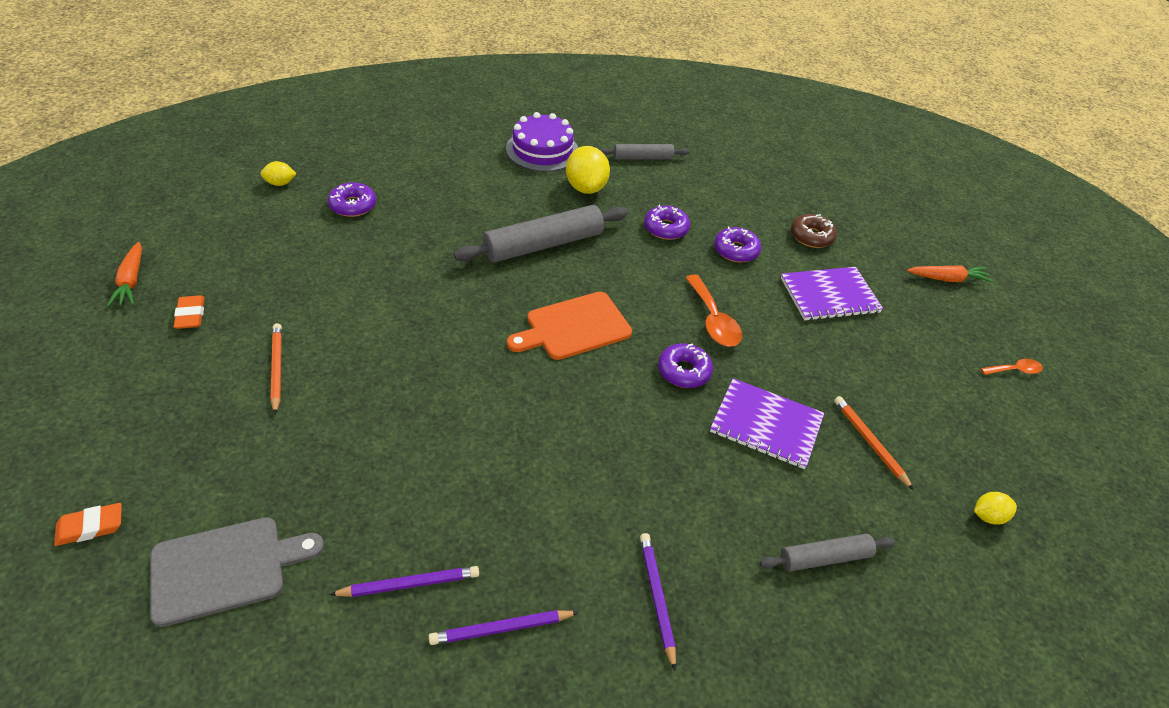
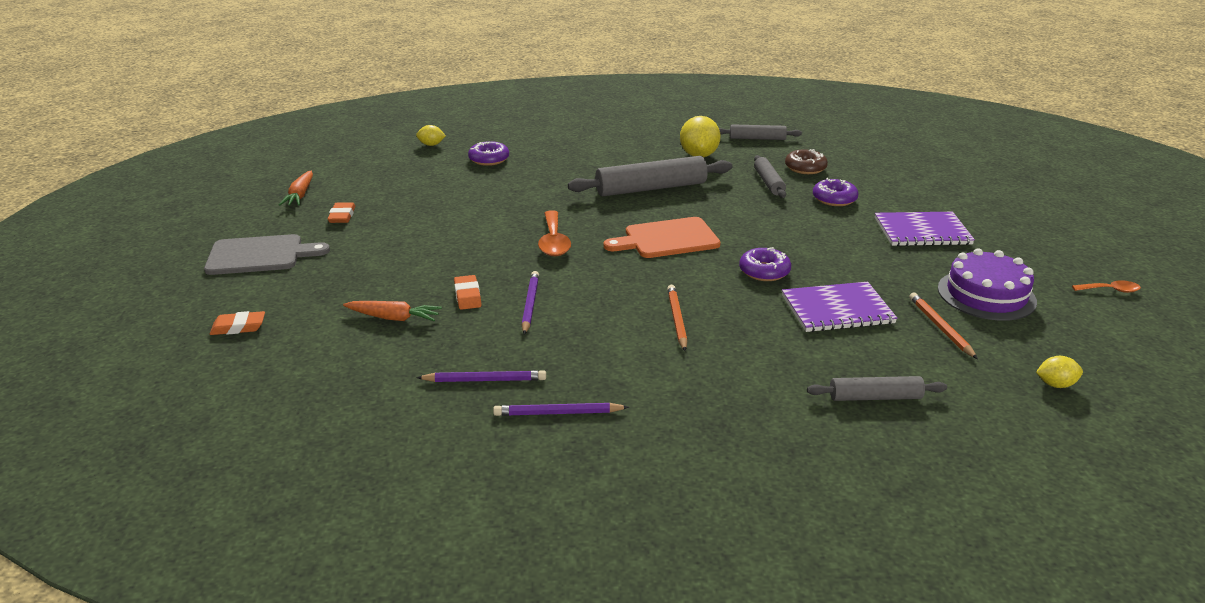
camera: 15 degrees right, 15 degrees down
grey cutting board [150,517,324,627] -> grey cutting board moved to [204,234,330,275]
orange pencil [271,323,282,414] -> orange pencil moved to [667,285,687,351]
purple cake [506,112,578,172] -> purple cake moved to [938,248,1037,321]
purple pencil [640,533,676,671] -> purple pencil moved to [522,271,539,335]
purple donut [644,205,690,240] -> grey rolling pin [754,155,786,198]
orange spoon [685,275,742,346] -> orange spoon moved to [538,210,571,256]
purple notebook [710,378,824,469] -> purple notebook turned 45 degrees counterclockwise [782,282,897,332]
brown donut [791,214,837,248] -> brown donut moved to [785,149,828,174]
orange carrot [907,265,993,282] -> orange carrot moved to [343,301,442,321]
none -> orange eraser [454,275,482,310]

